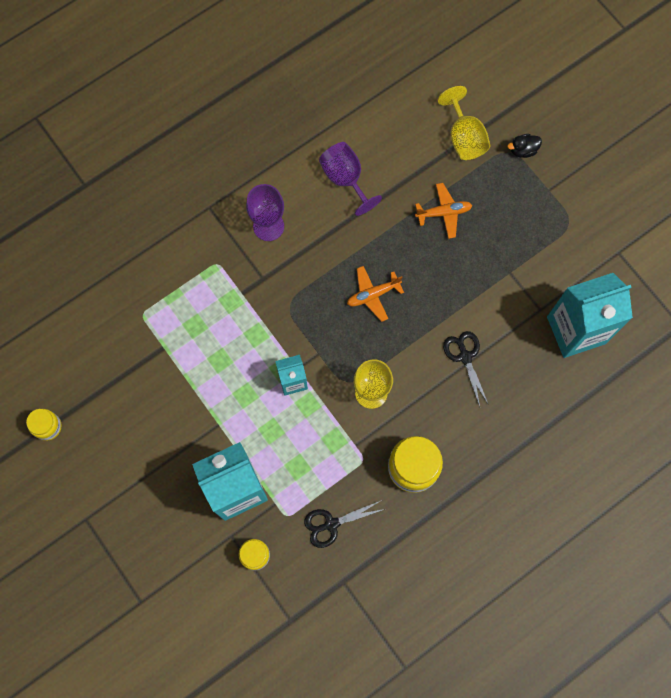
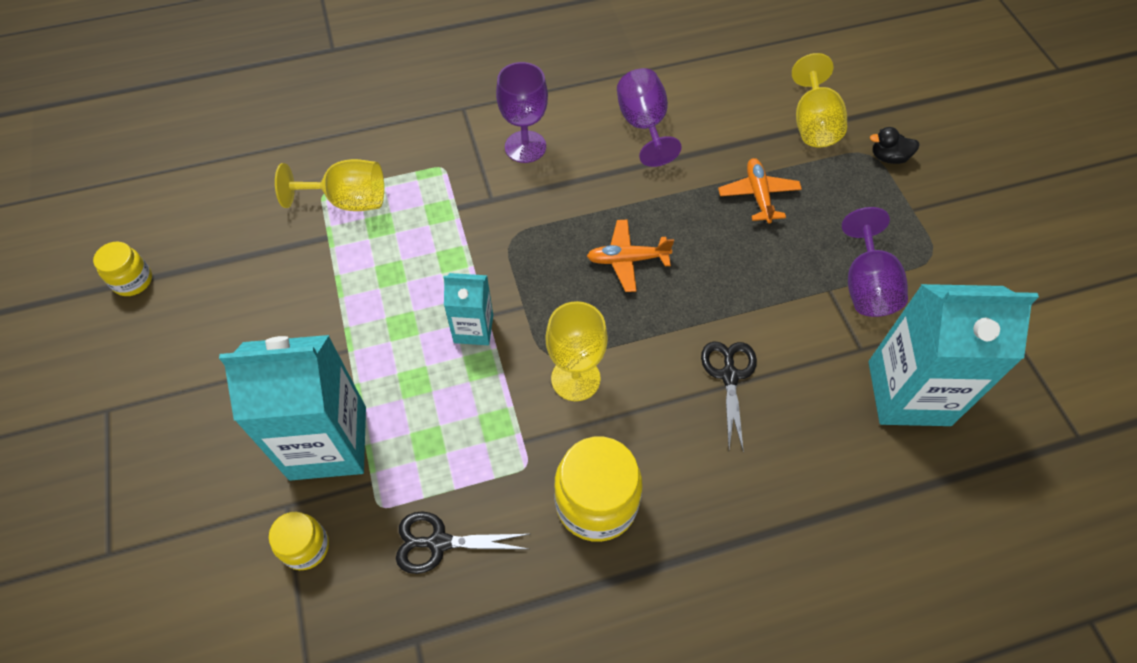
camera: 20 degrees right, 15 degrees down
orange plane [415,183,472,239] -> orange plane turned 105 degrees counterclockwise [718,158,802,224]
none -> yellow goblet [275,159,384,211]
none -> purple goblet [842,207,908,317]

